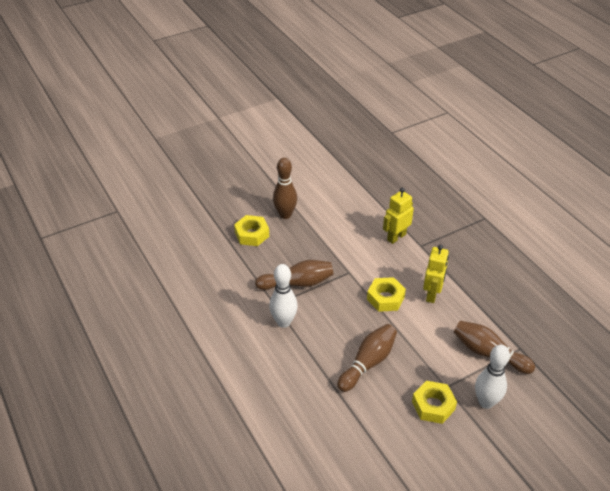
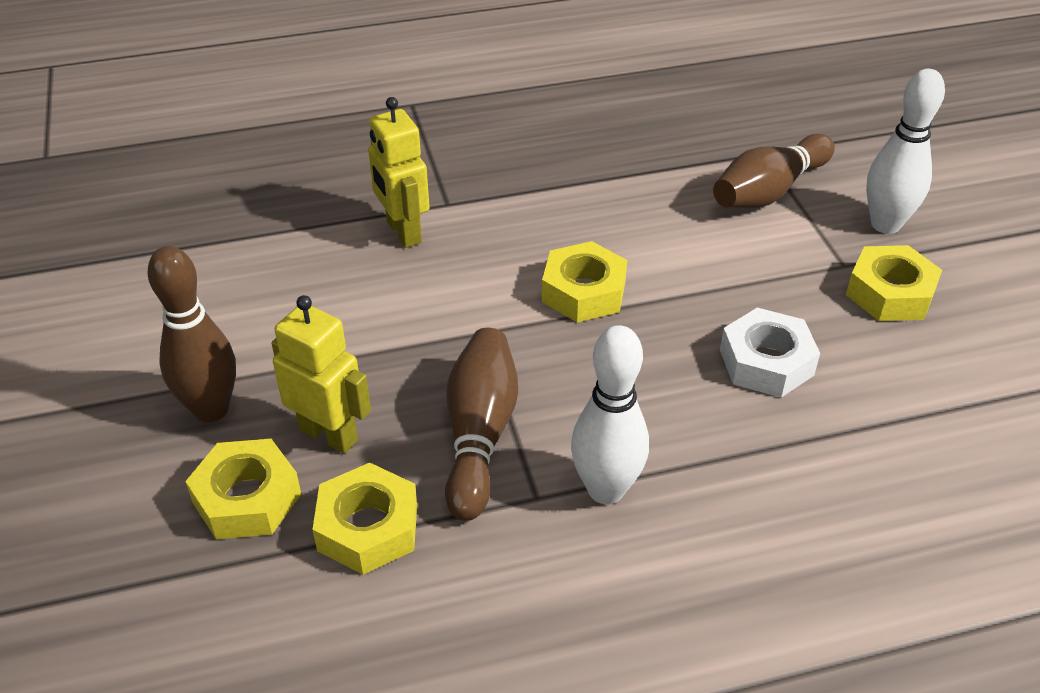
camera: 75 degrees left, 0 degrees up
brown bowling pin [337,324,397,392] -> white nut [720,308,820,398]
yellow robot [423,245,449,303] -> yellow robot moved to [272,295,371,454]
none -> yellow nut [312,463,417,575]

